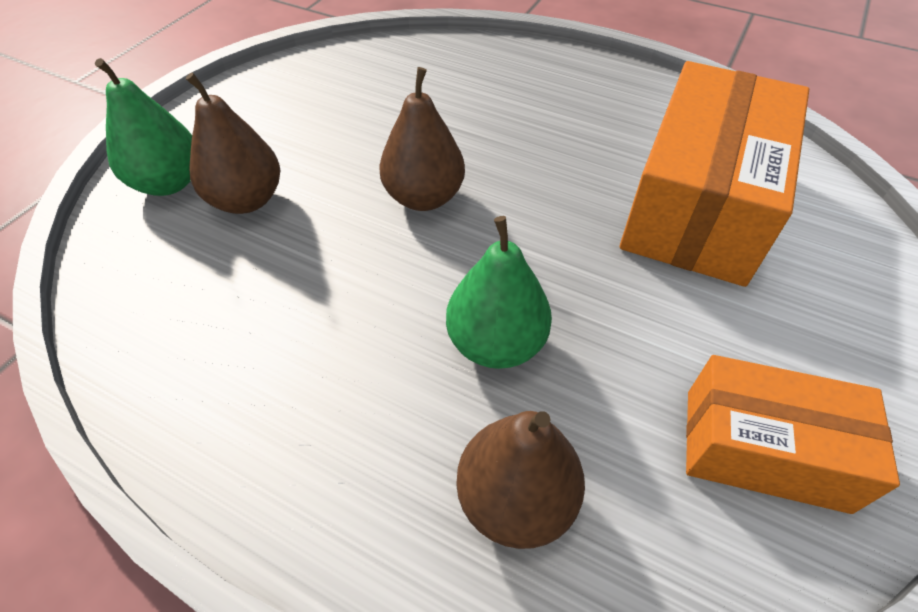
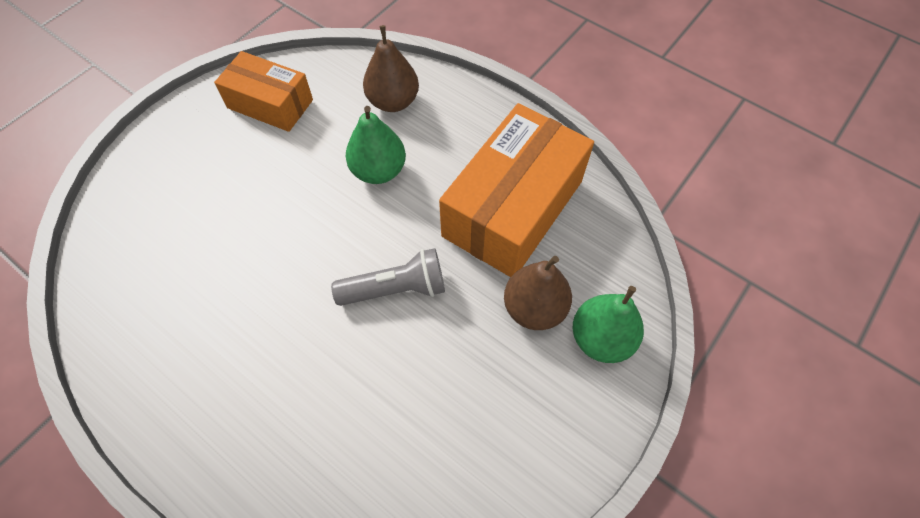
camera: 170 degrees left, 10 degrees up
brown pear [379,67,465,211] -> grey flashlight [331,248,445,306]
orange box [620,61,809,287] -> orange box moved to [439,103,594,277]

